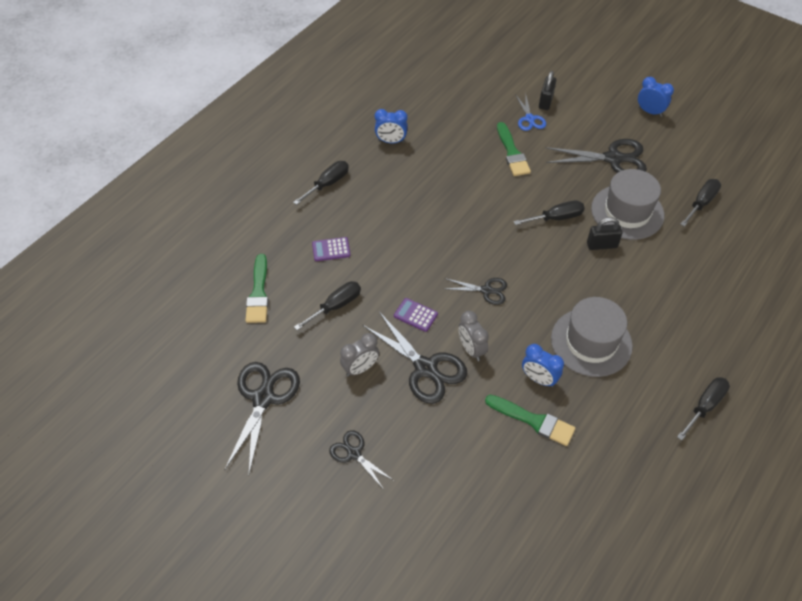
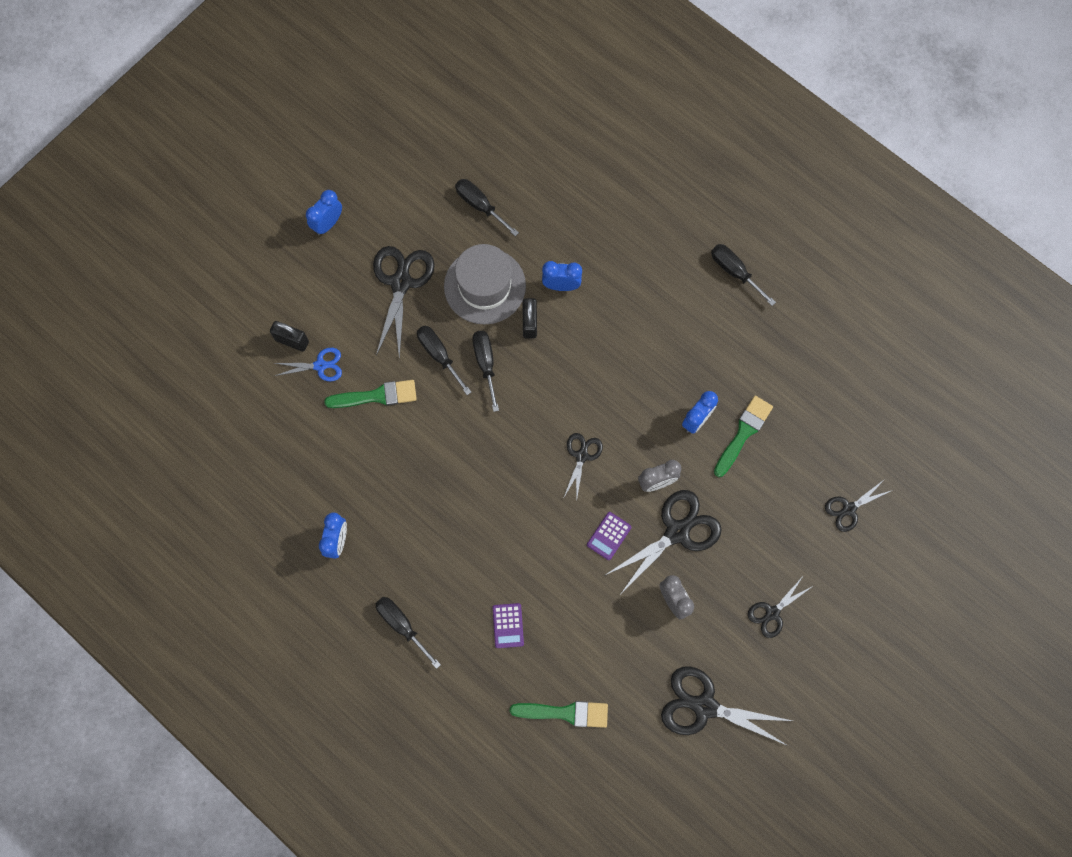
camera: 85 degrees left, 20 degrees up
black screwdriver [294,281,361,330] -> black screwdriver moved to [417,326,471,395]
grey hat [551,297,633,377] -> none
none -> blue clock [542,261,582,291]
none -> black scissors [825,479,893,532]

